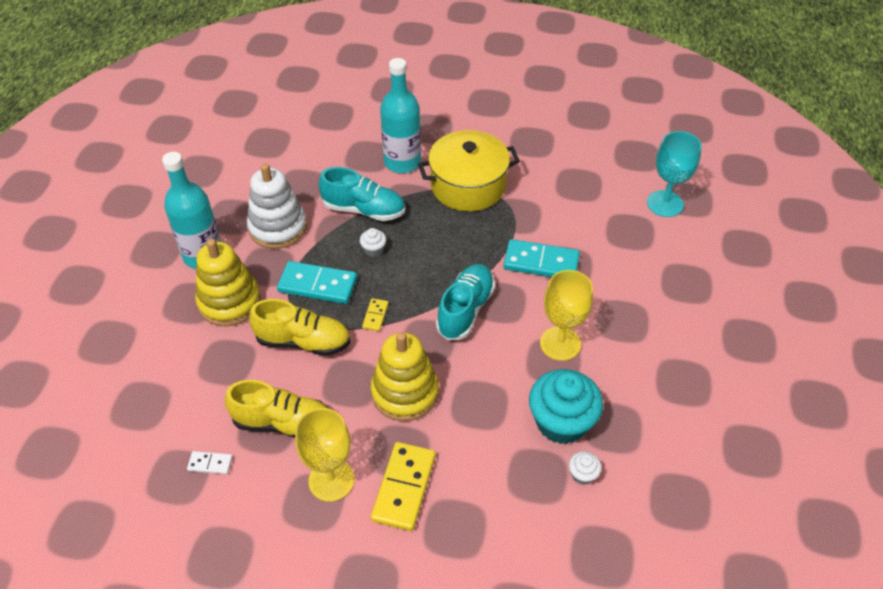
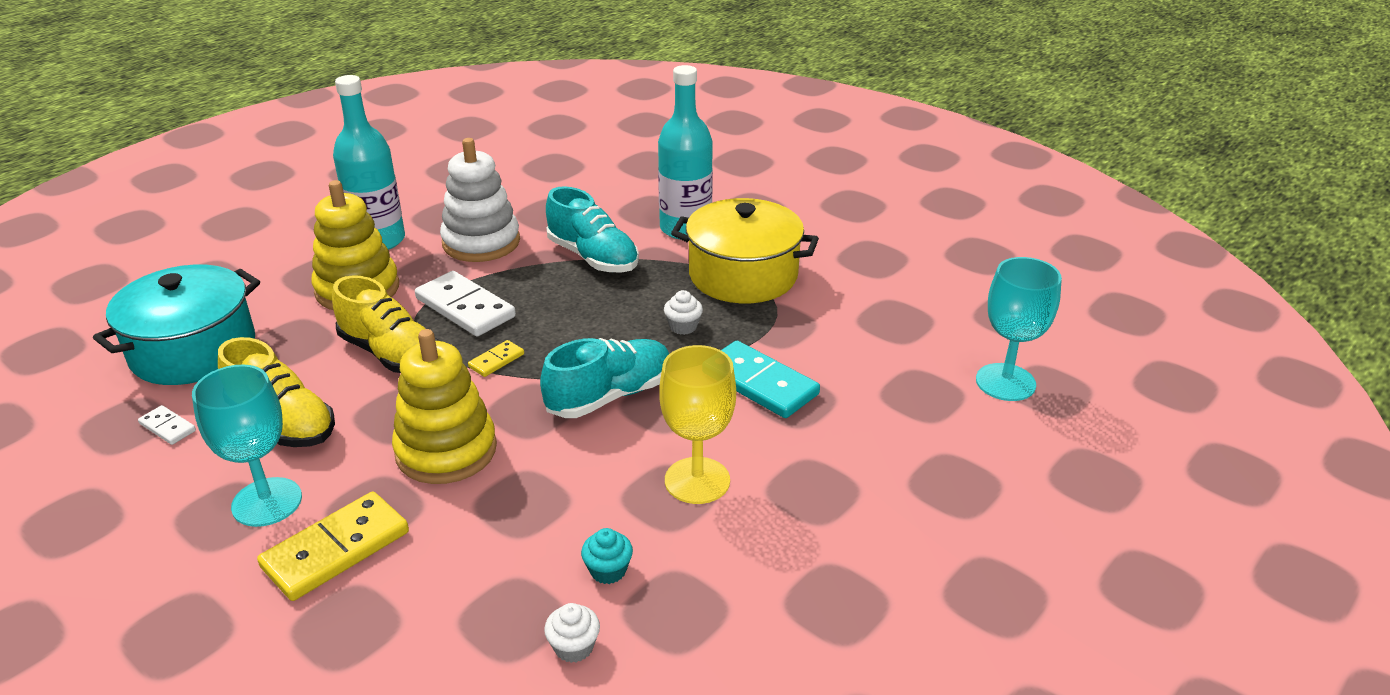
camera: 30 degrees right, 15 degrees down
turquoise domino [277,261,357,304] -> white domino [415,271,516,336]
yellow goblet [295,408,355,502] -> turquoise goblet [192,364,302,527]
white cupcake [360,228,387,257] -> white cupcake moved to [664,290,703,335]
turquoise cupcake [529,369,603,444] -> turquoise cupcake [581,528,633,584], size x0.43
none -> turquoise pot [93,264,260,385]

